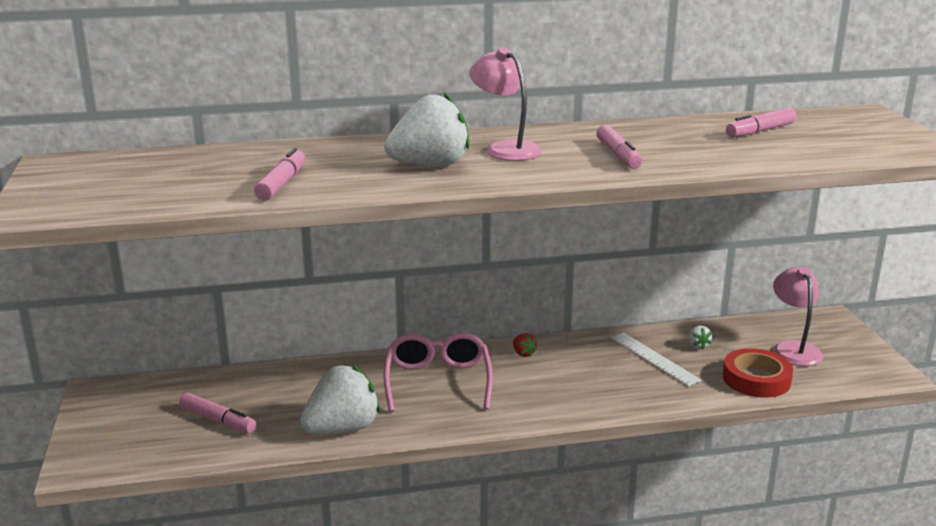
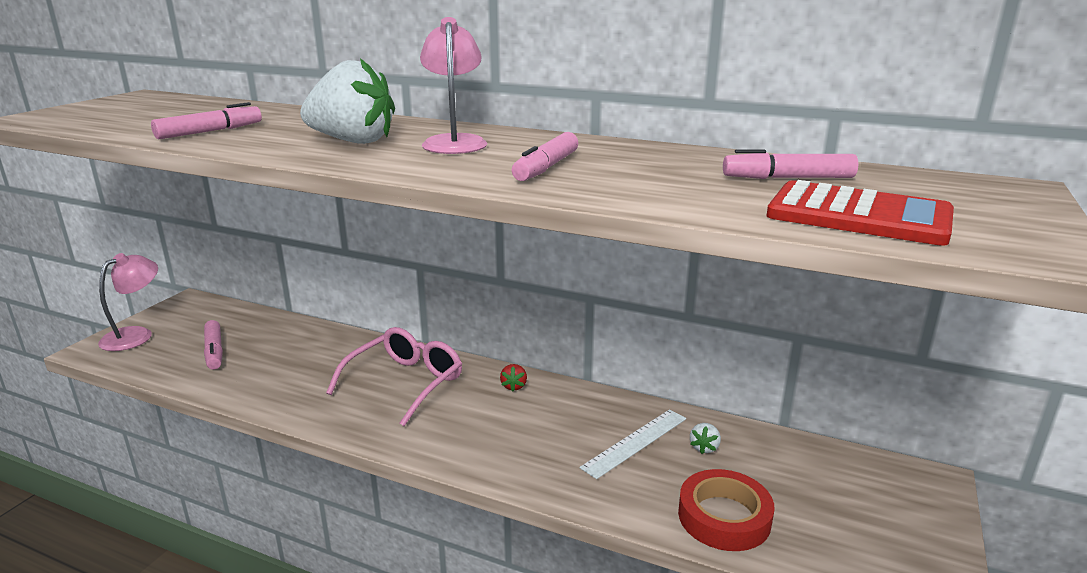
camera: 35 degrees right, 0 degrees up
white strawberry [300,365,381,434] -> none
white ruler [611,333,702,386] -> white ruler turned 45 degrees clockwise [580,409,686,479]
pink lamp [773,267,823,366] -> pink lamp moved to [98,253,158,351]
none -> red calculator [766,180,954,246]

